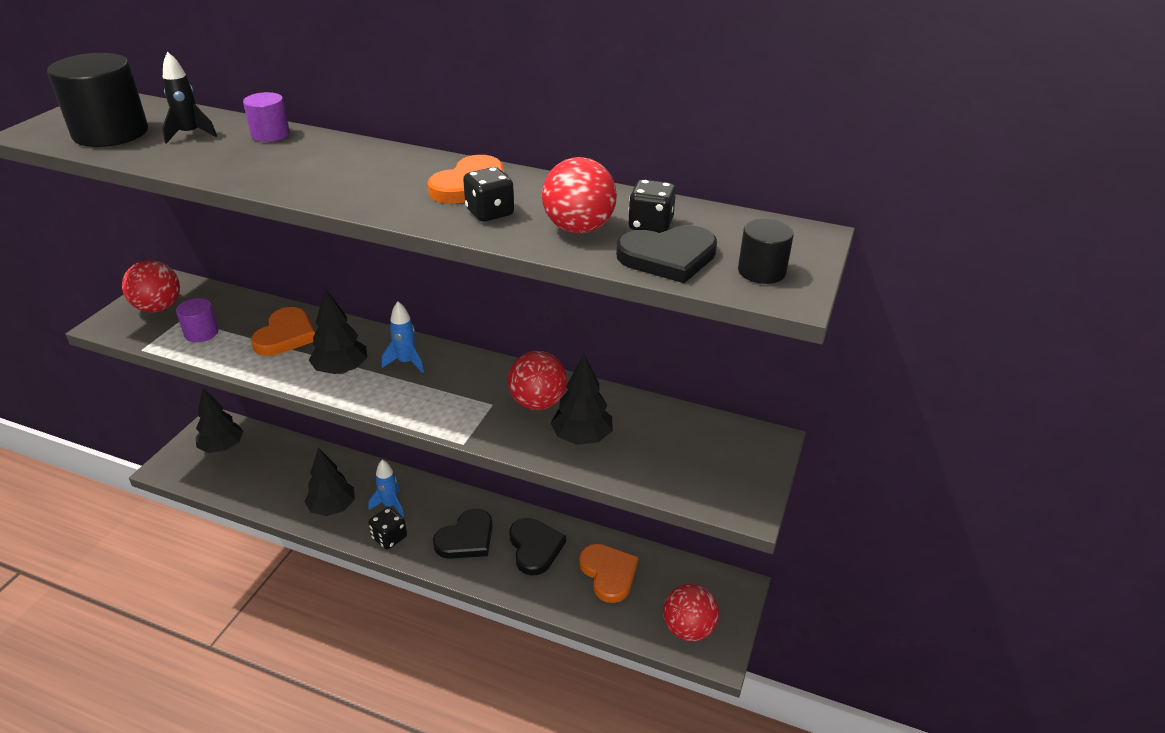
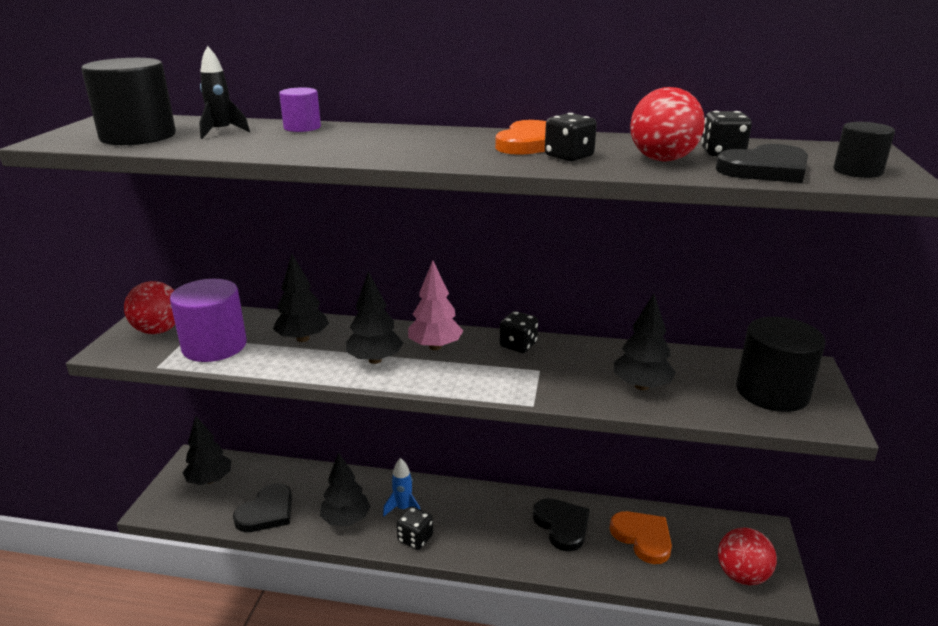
camera: 10 degrees left, 10 degrees down
purple cylinder [176,298,219,342] -> purple cylinder [170,279,247,362], size x1.88
orange heart [251,307,315,356] -> black tree [273,254,329,342]
blue rocket [381,301,424,373] -> pink tree [408,261,463,350]
black heart [433,509,492,559] -> black heart moved to [233,483,292,532]
red ball [508,351,567,410] -> none
none -> black dice [500,311,538,353]
none -> black cylinder [736,317,825,412]

